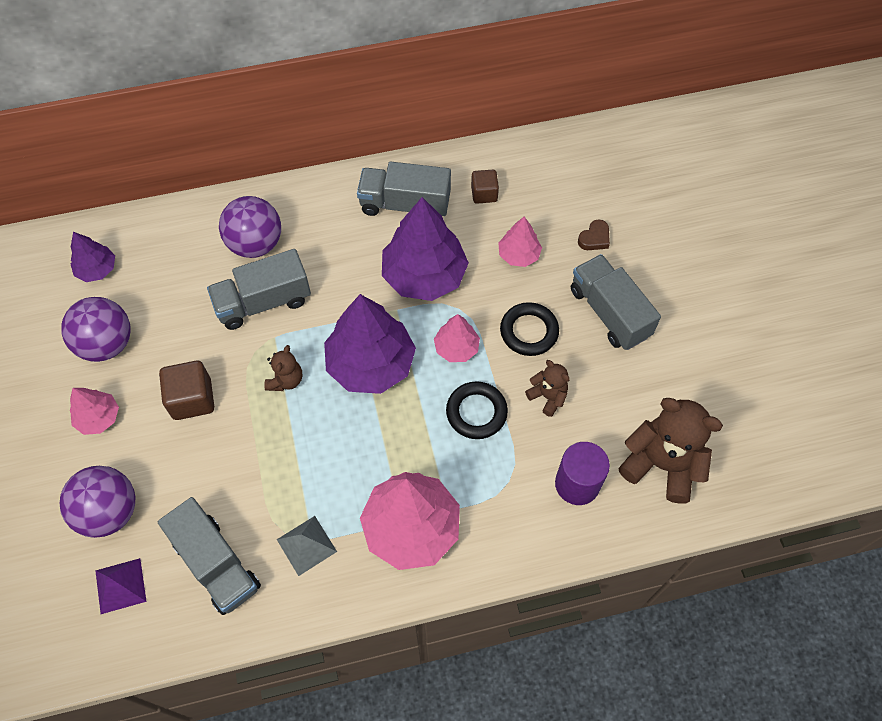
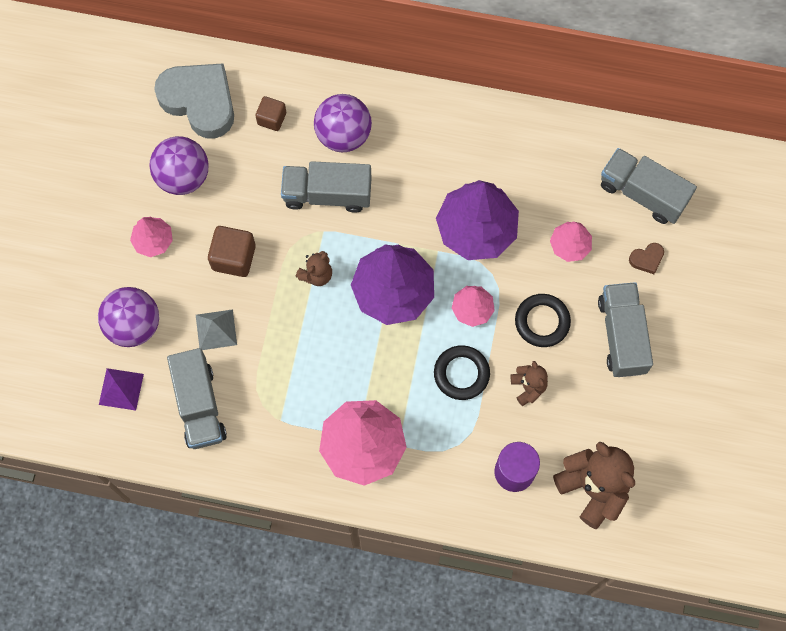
camera: 25 degrees right, 10 degrees up
purple tree [71,232,115,282] -> grey heart [154,63,234,139]
grey pyramid [277,516,337,576] -> grey pyramid moved to [196,309,237,350]
grey truck [357,162,451,216] -> grey truck moved to [601,148,697,224]
brown cube [471,170,499,204] -> brown cube moved to [255,96,286,131]

